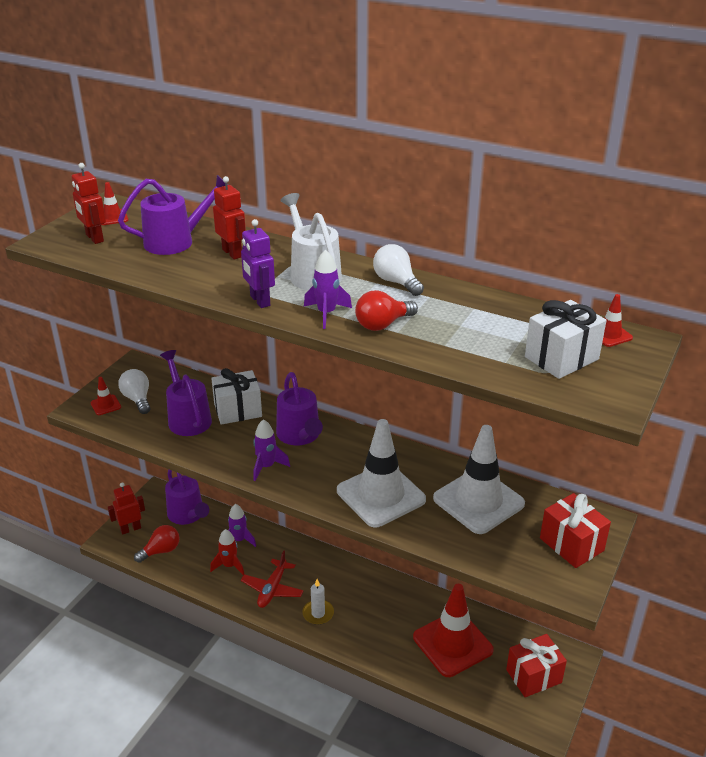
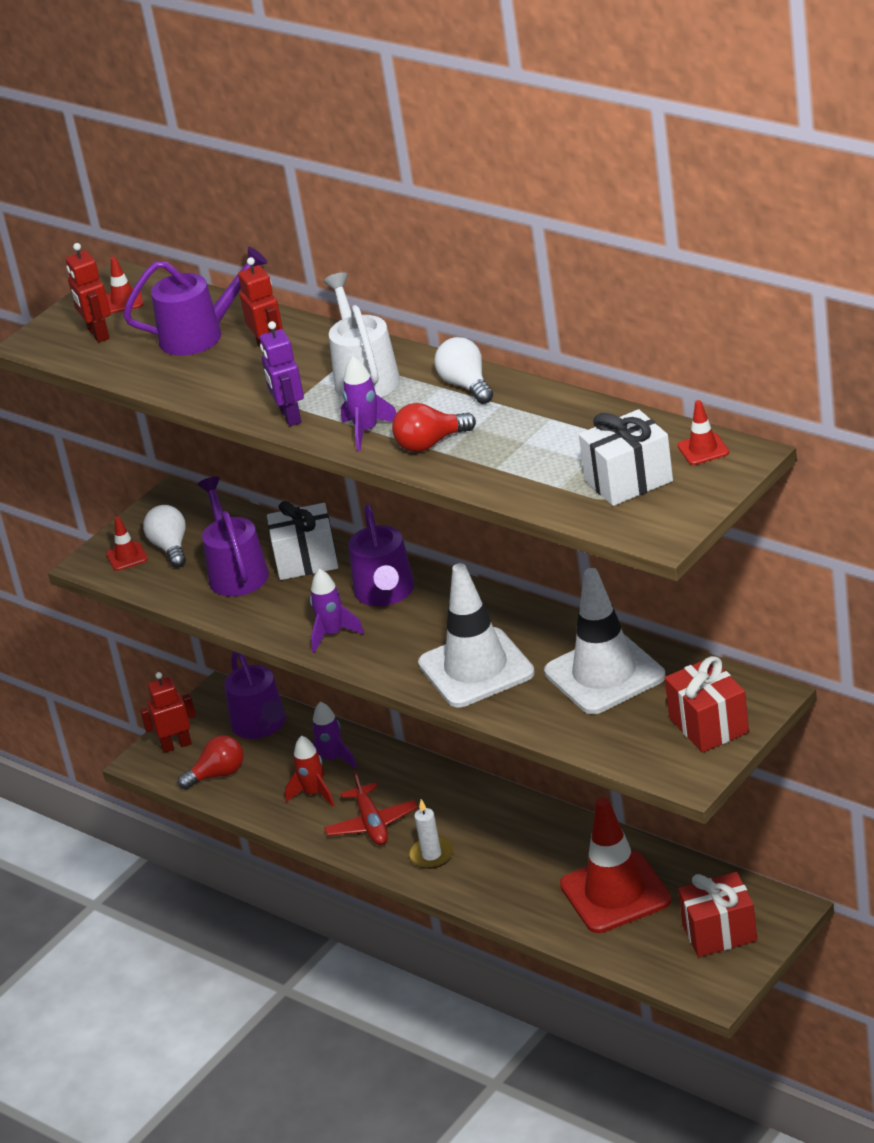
camera: 15 degrees right, 0 degrees up
red plane [241,551,304,608] -> red plane turned 45 degrees counterclockwise [324,771,418,845]

